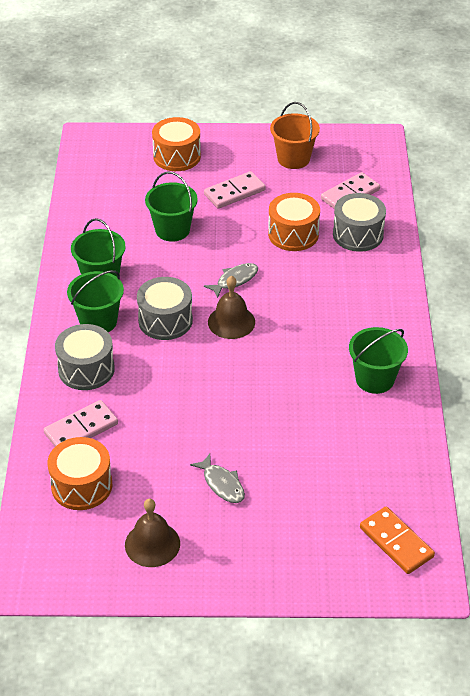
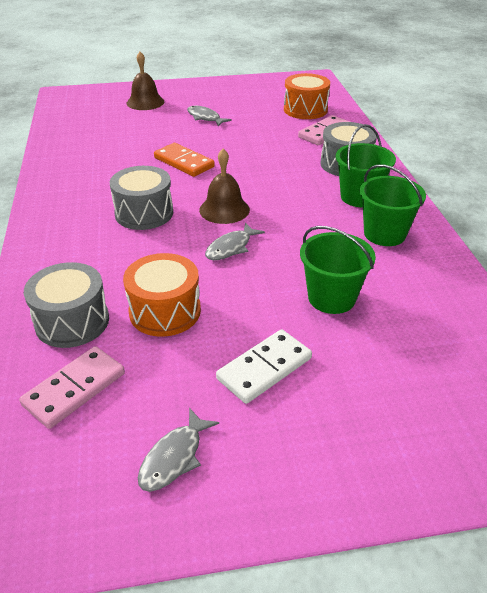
camera: 170 degrees right, 5 degrees down
brown bell [125,498,180,567] -> brown bell moved to [127,52,164,110]
grey drum [137,277,193,340] -> grey drum moved to [110,166,173,230]
orange drum [152,117,201,171] -> none
pink domino [204,171,266,209] -> white domino [216,329,312,404]
orange bucket [270,102,320,169] -> grey fish [138,408,219,492]
green bucket [349,327,408,394] -> none
orange domino [360,507,435,574] -> orange domino moved to [154,143,215,177]

